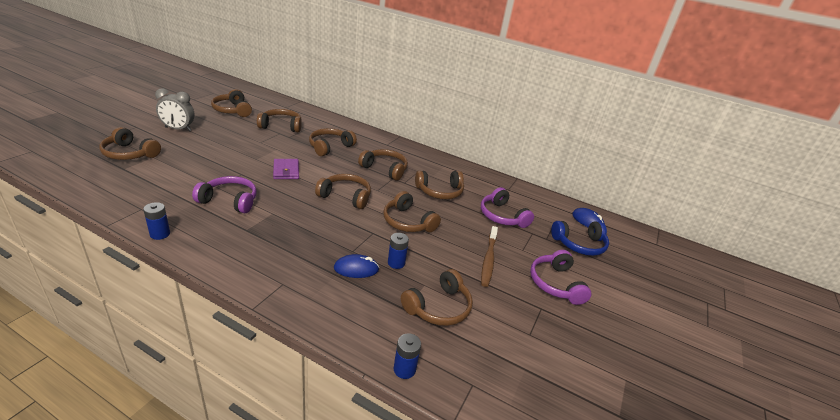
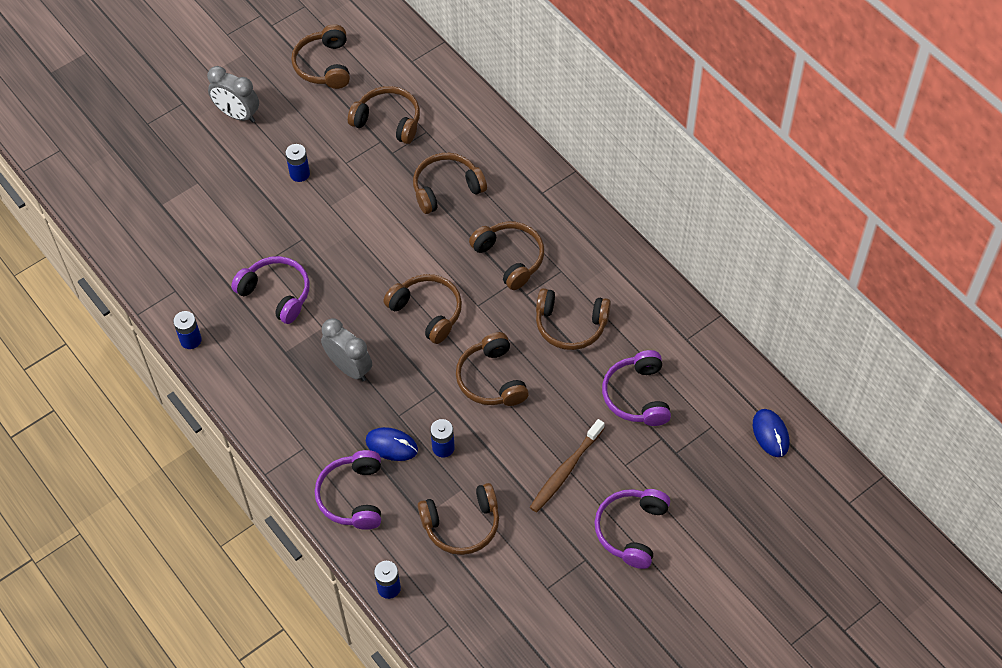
camera: 30 degrees right, 25 degrees up
brown headphones [99,127,161,160] -> none
purple wallet [273,159,299,179] -> none
blue headphones [551,221,609,256] -> none
none -> blue battery [285,144,310,182]
none -> purple headphones [315,450,381,530]
none -> grey clock [321,318,372,381]

